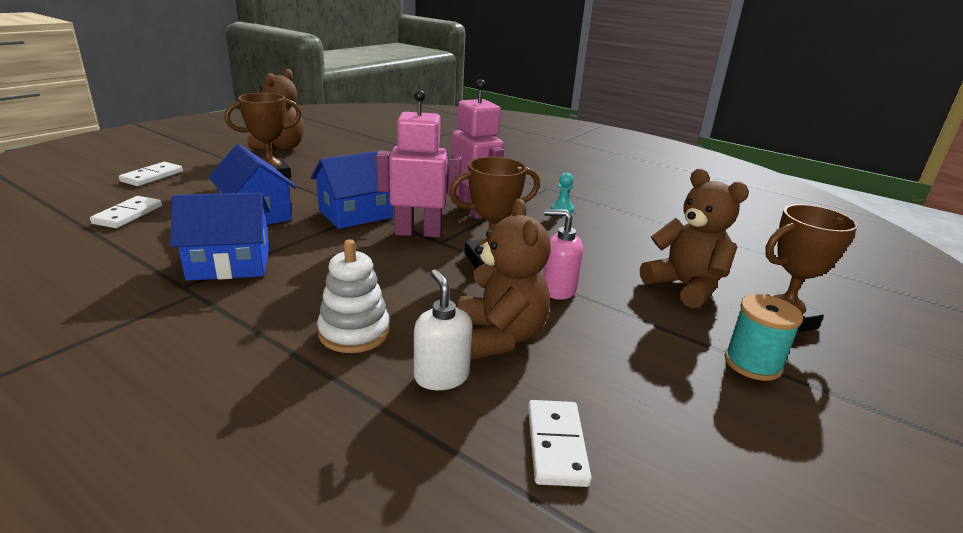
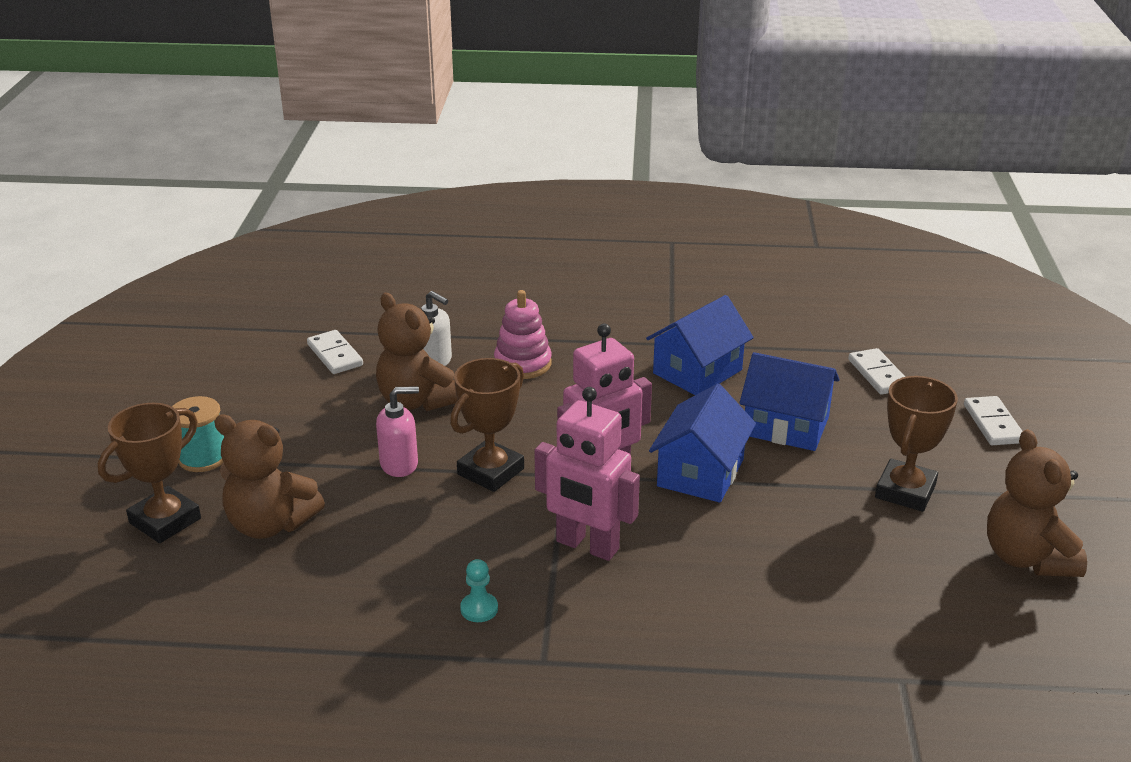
camera: 150 degrees right, 5 degrees up
white stacking toy [317,239,390,353] -> pink stacking toy [494,290,551,379]

